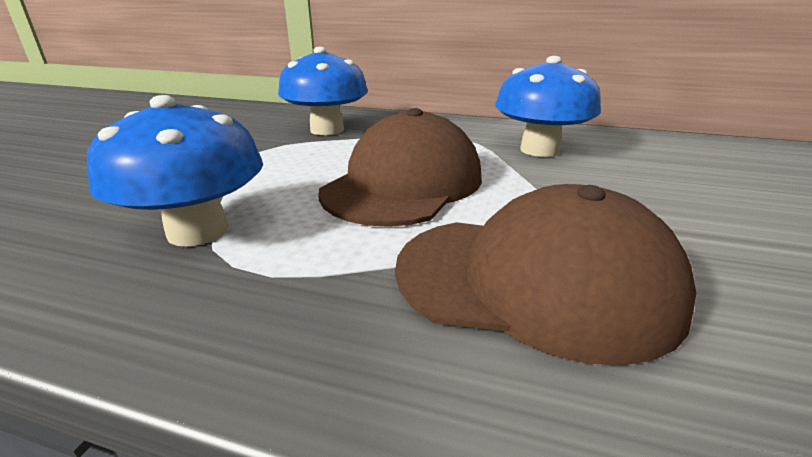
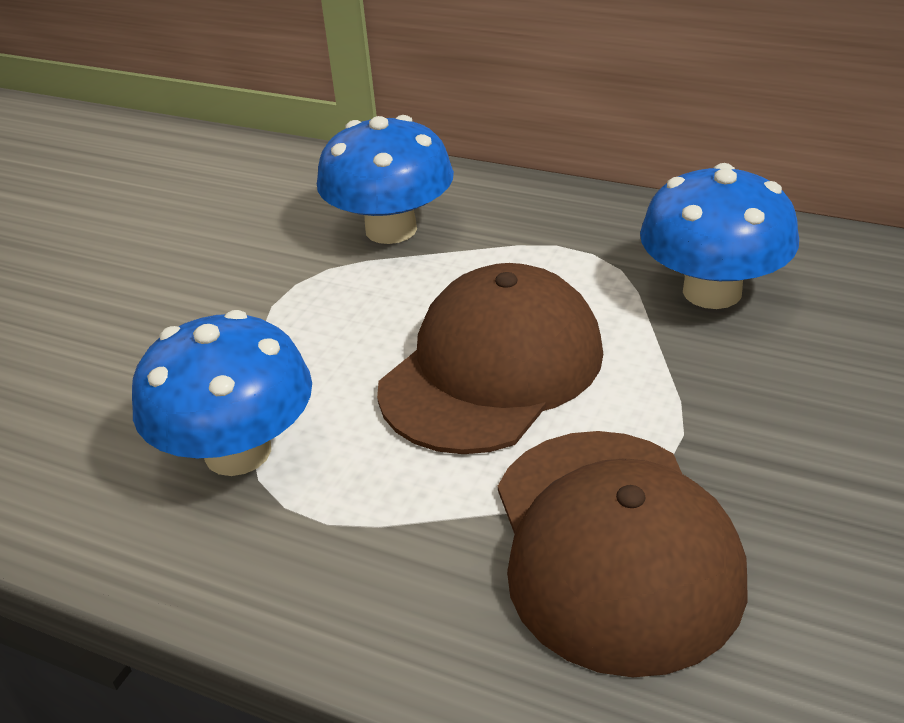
camera: 10 degrees right, 10 degrees up
brown cap [395,184,696,366] -> brown cap turned 60 degrees clockwise [498,431,747,677]

